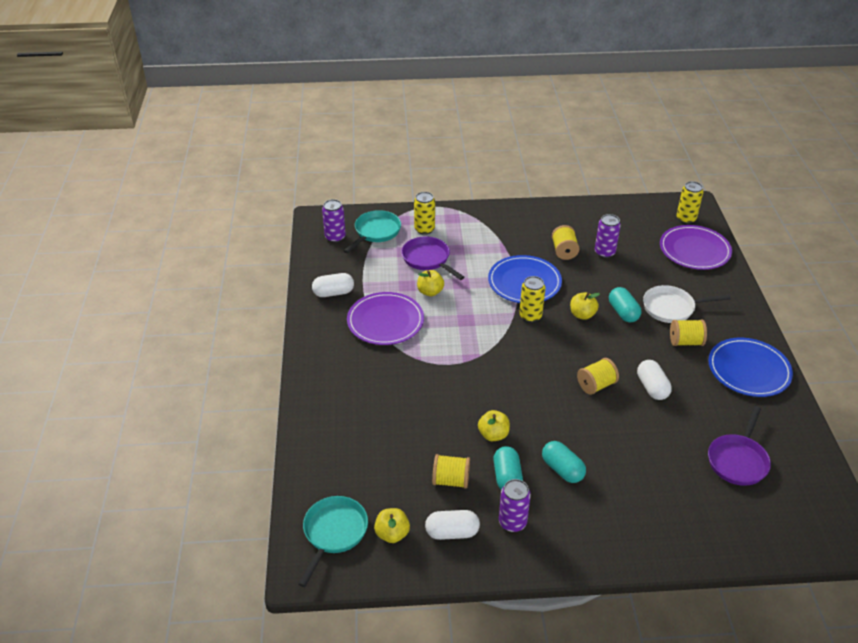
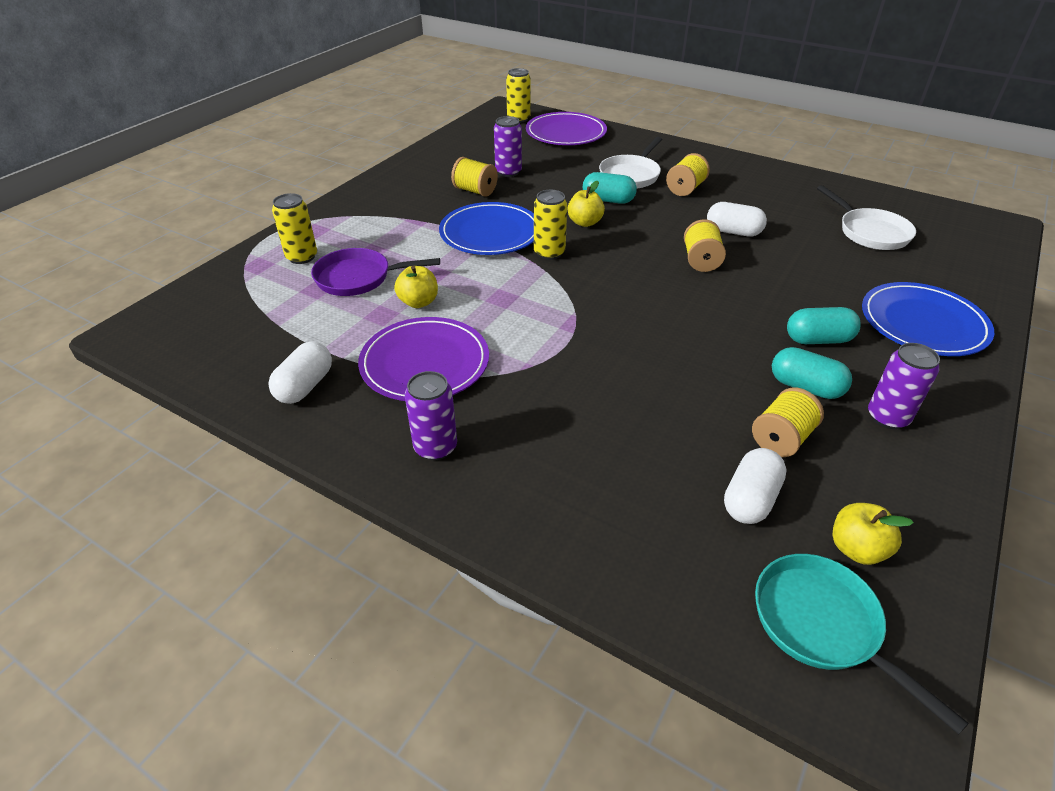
camera: 55 degrees left, 0 degrees up
purple can [322,199,346,243] -> purple can moved to [405,371,457,460]
turquoise pan [344,210,401,253] -> none
white capsule [425,510,480,540] -> white capsule moved to [724,448,787,524]
yellow apple [478,410,510,441] -> none
blue plate [708,338,793,397] -> blue plate moved to [862,282,994,356]
purple pan [708,406,771,486] -> white pan [817,185,916,250]

